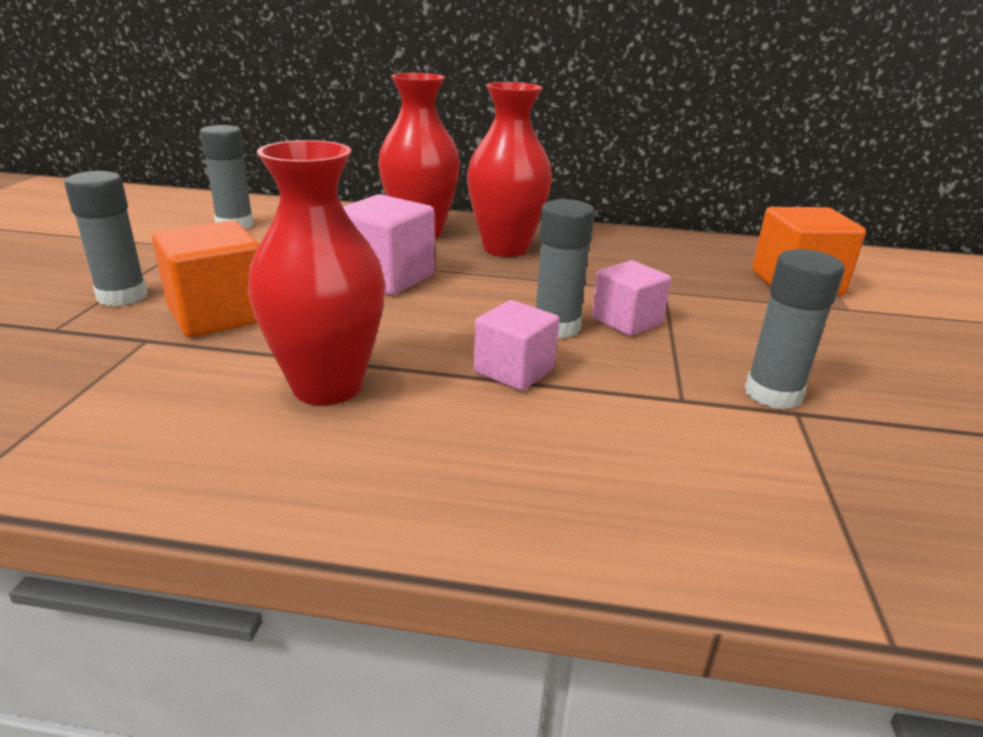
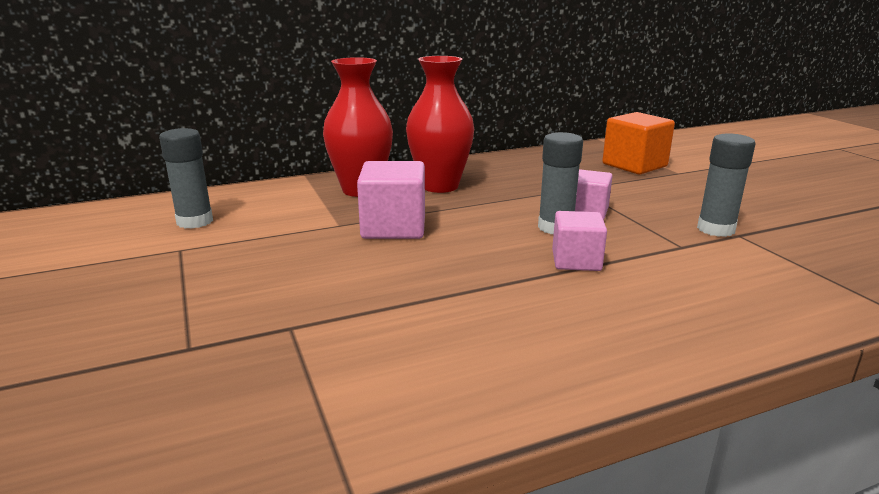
camera: 30 degrees left, 5 degrees down
grey glue stick [64,171,148,306] -> none
orange cube [152,221,259,337] -> none
red vase [248,140,385,405] -> none

